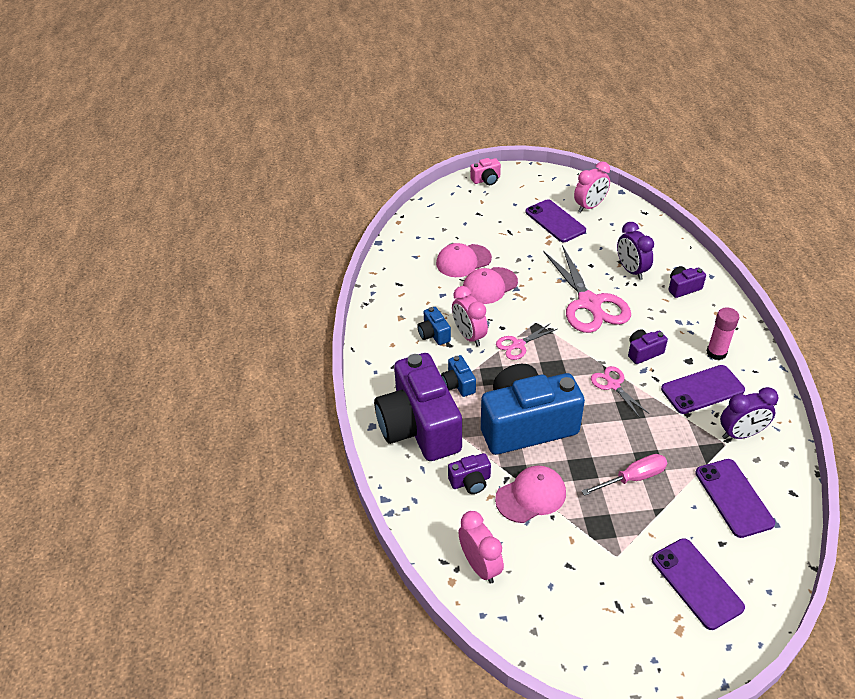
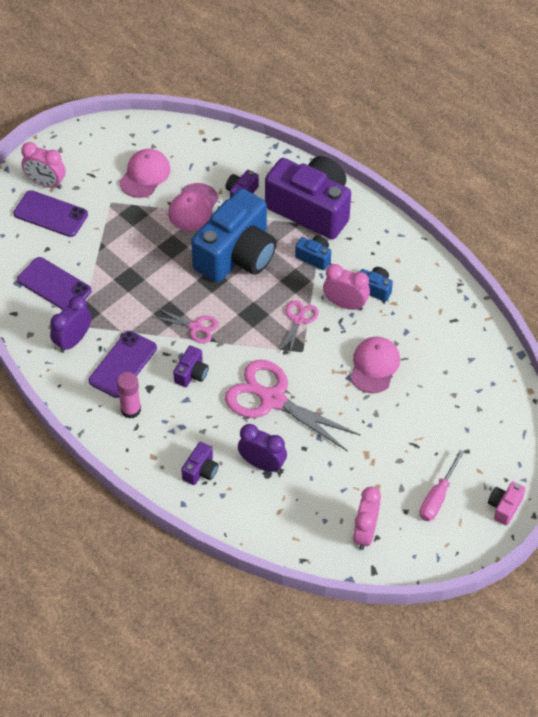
camera: 140 degrees right, 10 degrees up
pink cap [436,243,492,277] -> pink cap moved to [119,149,170,198]
pink clock [458,511,504,584] -> pink clock moved to [21,142,66,189]
purple phone [526,199,586,242] -> none
pink screwdriver [582,454,667,496] -> pink screwdriver moved to [419,450,464,521]

